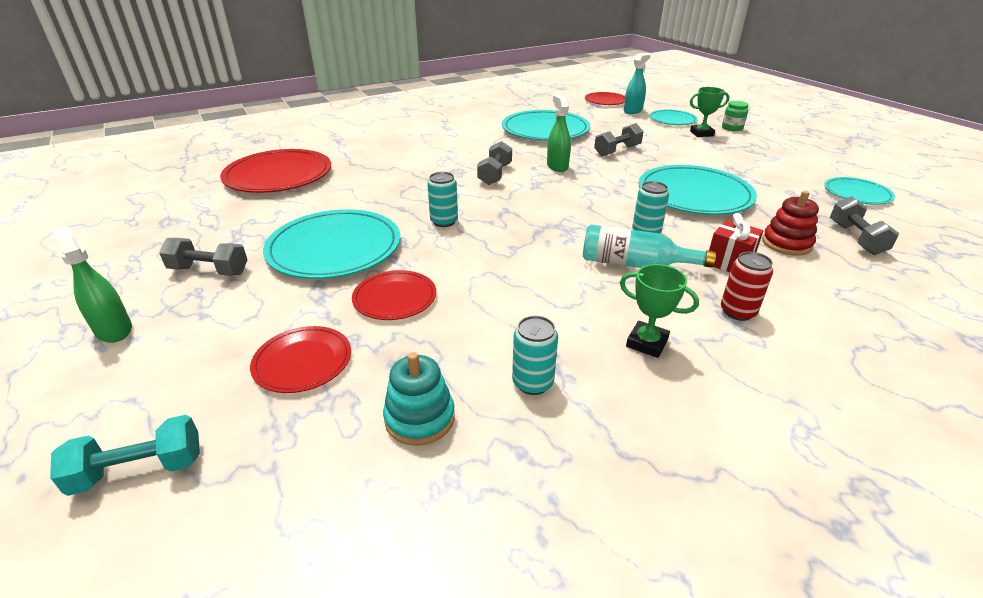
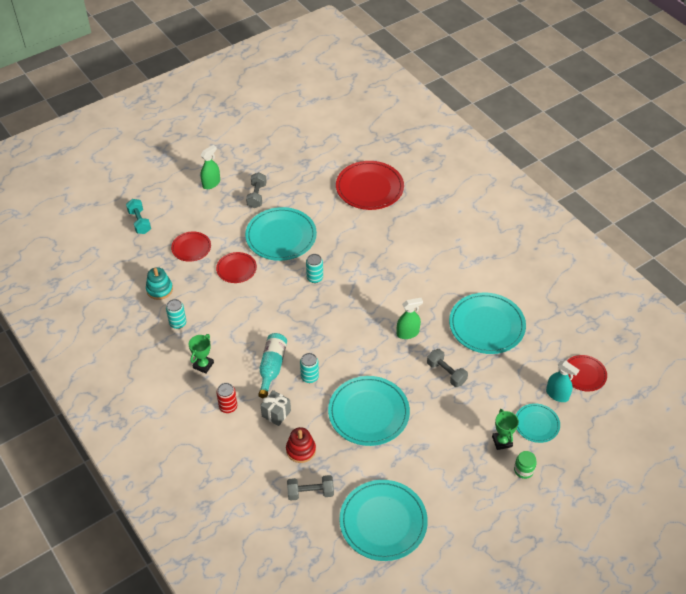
camera: 85 degrees right, 15 degrees up
grey dumbbell [477,141,512,185] -> none
red gift [709,213,763,272] -> grey gift [261,390,291,426]
turquoise plate [824,177,895,205] -> turquoise plate [339,480,428,561], size x1.81

